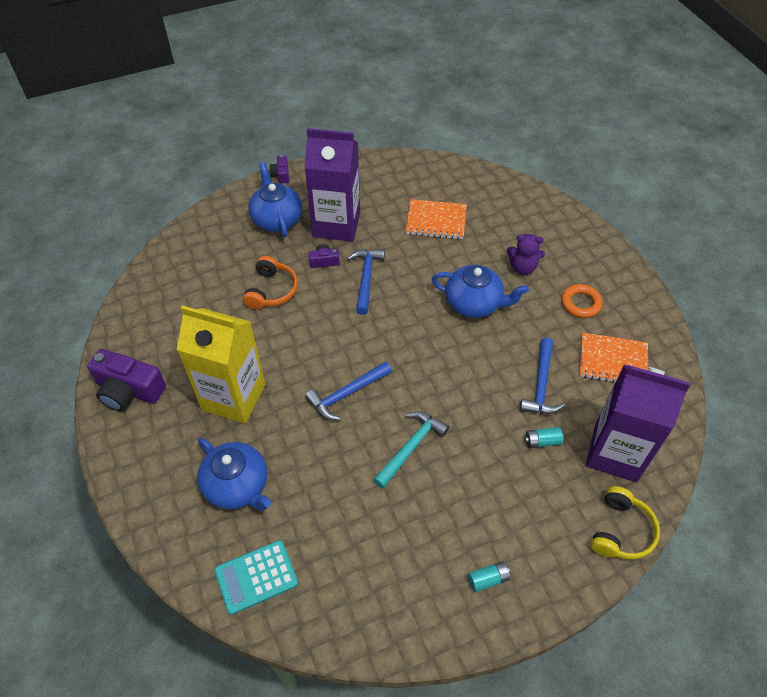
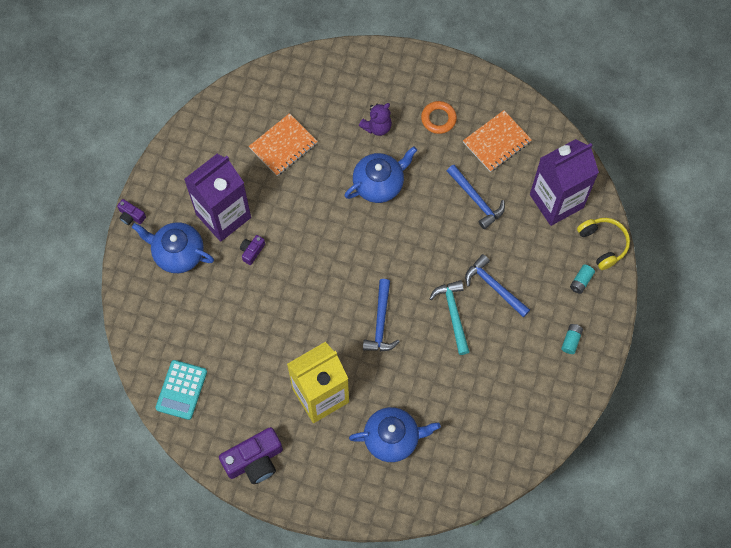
camera: 50 degrees left, 15 degrees up
turquoise calculator [214,540,298,615] -> turquoise calculator moved to [155,360,207,420]
orange headphones [243,256,298,310] -> none
blue hammer [347,249,385,315] -> blue hammer moved to [465,254,530,318]
turquoise battery [525,427,563,448] -> turquoise battery moved to [570,265,595,294]

